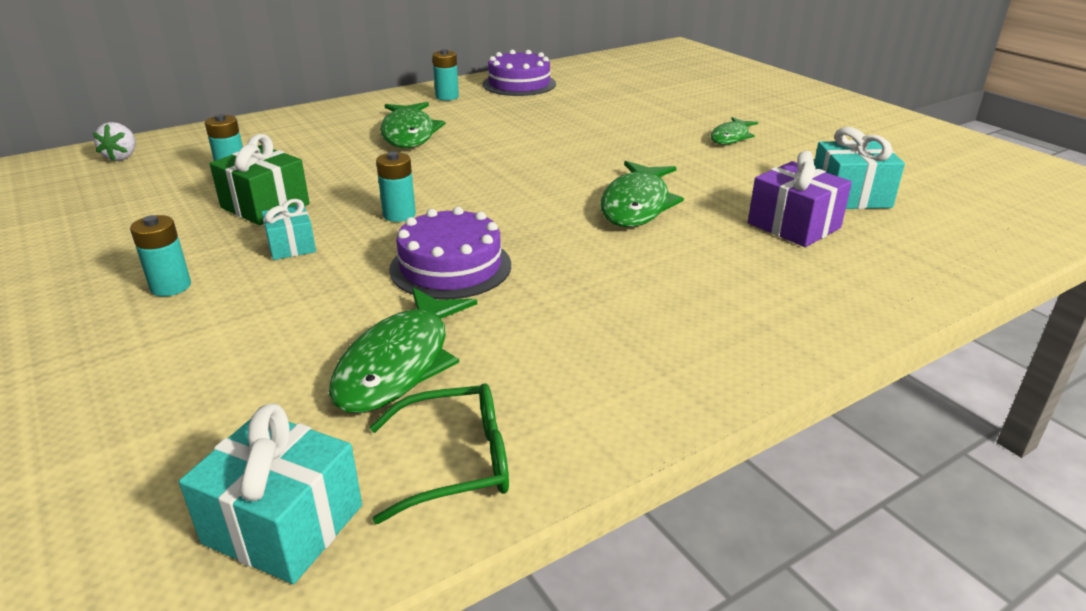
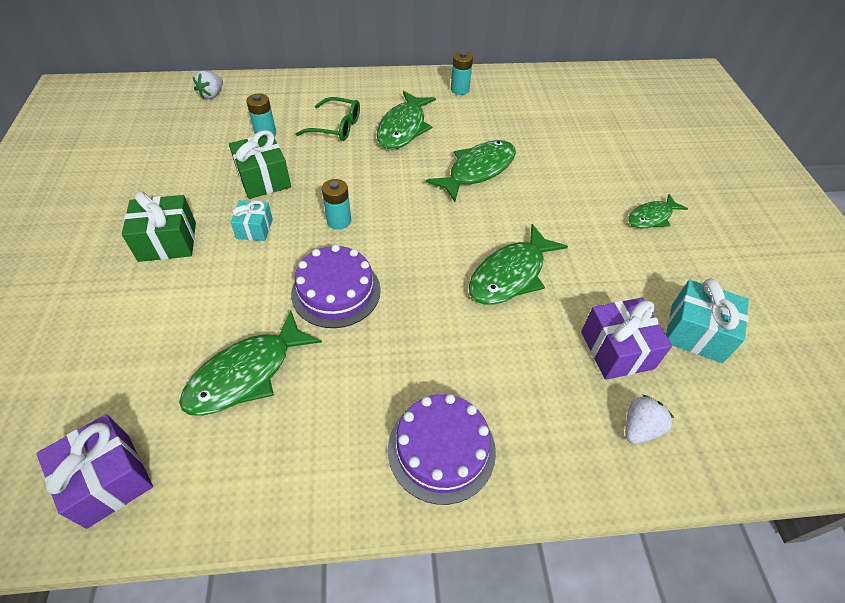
camera: 25 degrees right, 20 degrees up
turquoise battery [130,215,191,297] -> green gift [122,191,196,262]
turquoise gift [179,404,362,584] -> purple gift [36,414,153,529]
green glasses [369,383,509,524] -> green glasses moved to [296,97,360,141]
purple cake [483,50,556,96] -> purple cake moved to [388,394,496,505]
none -> green fish [426,140,516,202]
none -> white strawberry [625,395,674,444]

